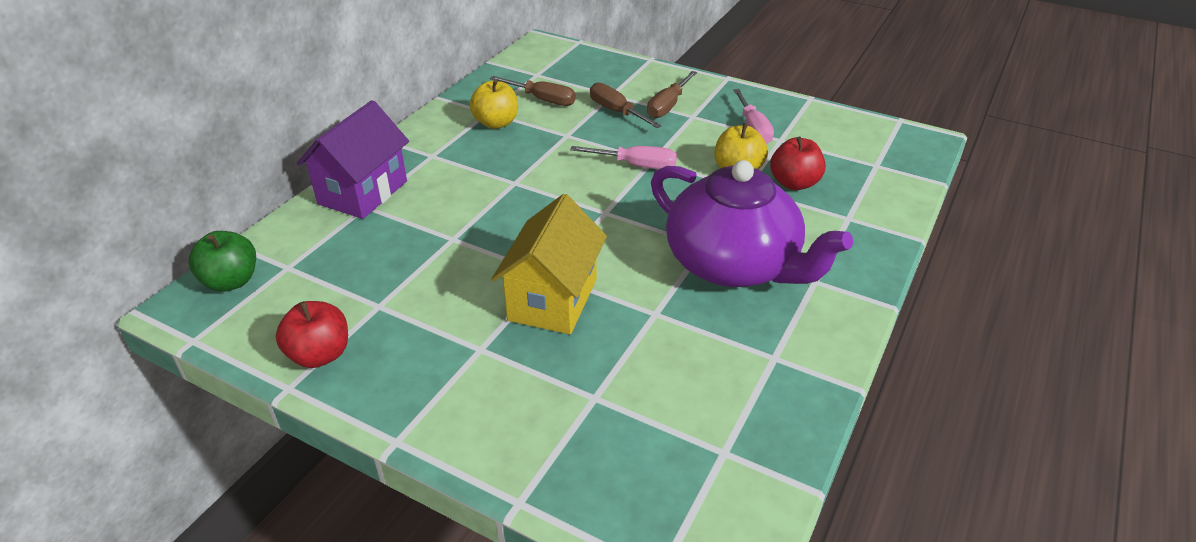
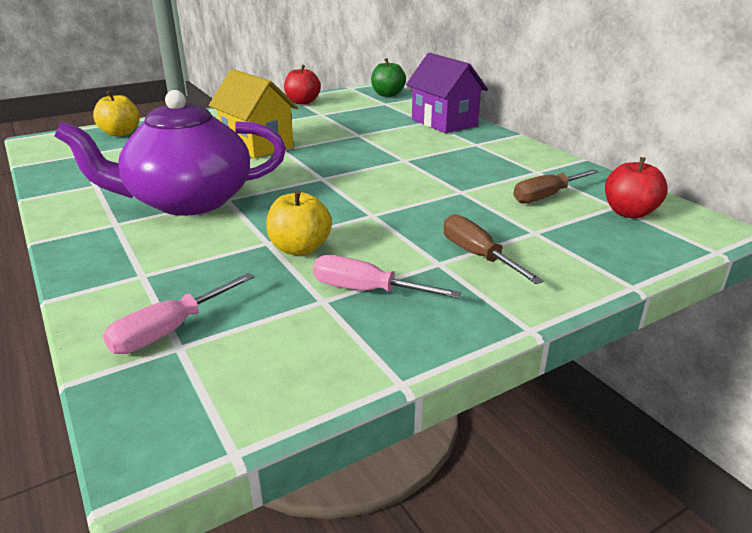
camera: 120 degrees right, 10 degrees down
yellow apple [470,79,518,129] -> yellow apple moved to [93,91,140,137]
pink screwdriver [570,146,677,169] -> pink screwdriver moved to [103,273,254,354]
brown screwdriver [590,82,662,128] -> none
red apple [770,137,826,190] -> red apple moved to [605,157,668,219]

